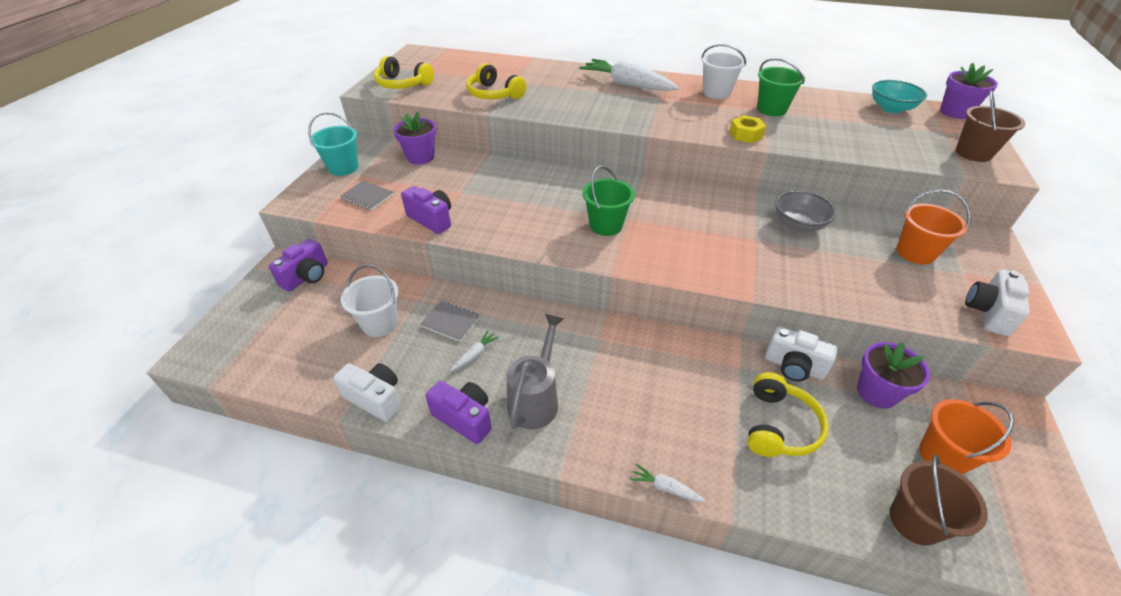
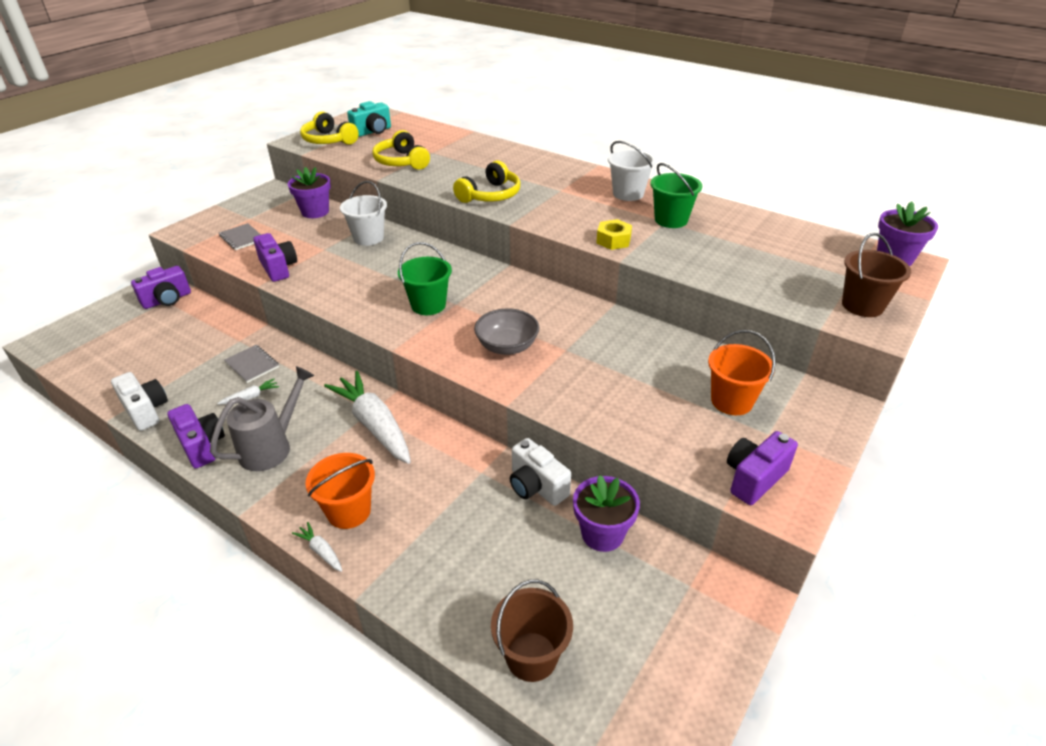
camera: 20 degrees right, 5 degrees down
turquoise bucket [308,112,358,176] -> none
white bucket [341,265,398,337] -> white bucket moved to [340,181,387,246]
white carrot [579,59,679,91] -> white carrot moved to [324,371,411,464]
yellow headphones [747,372,829,457] -> yellow headphones moved to [453,161,520,203]
grey bowl [775,191,836,232] -> grey bowl moved to [474,308,539,355]
turquoise bowl [872,80,927,113] -> none
orange bucket [919,399,1014,474] -> orange bucket moved to [305,453,375,529]
white camera [965,269,1030,336] -> purple camera [727,431,798,505]
none -> turquoise camera [347,101,391,137]

